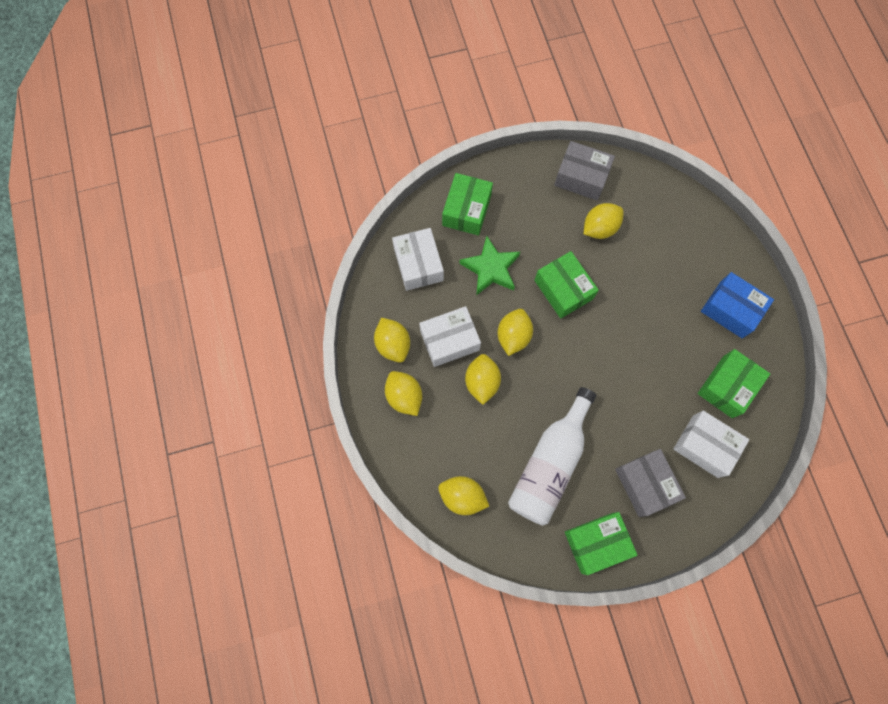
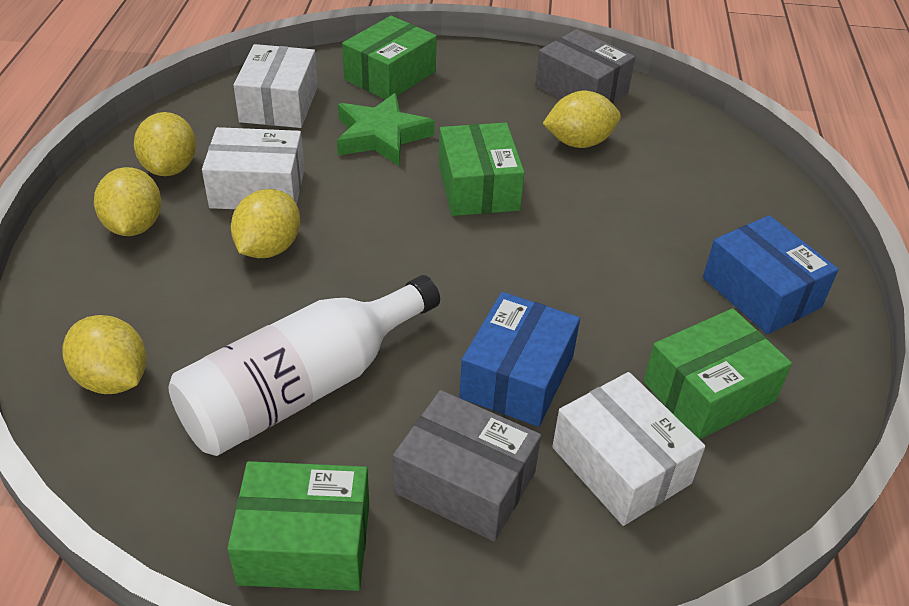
camera: 20 degrees right, 30 degrees down
yellow lemon [497,309,533,356] -> none
grey box [615,449,686,517] -> grey box turned 60 degrees counterclockwise [393,390,541,541]
none -> blue box [459,292,580,427]

